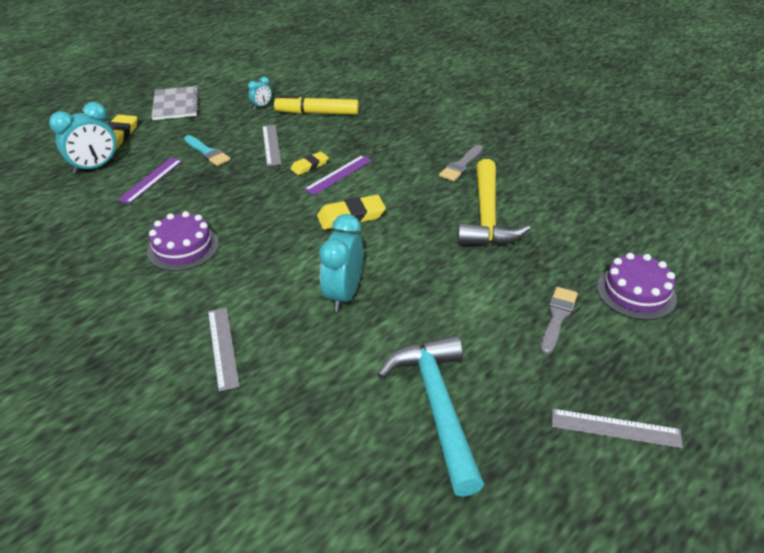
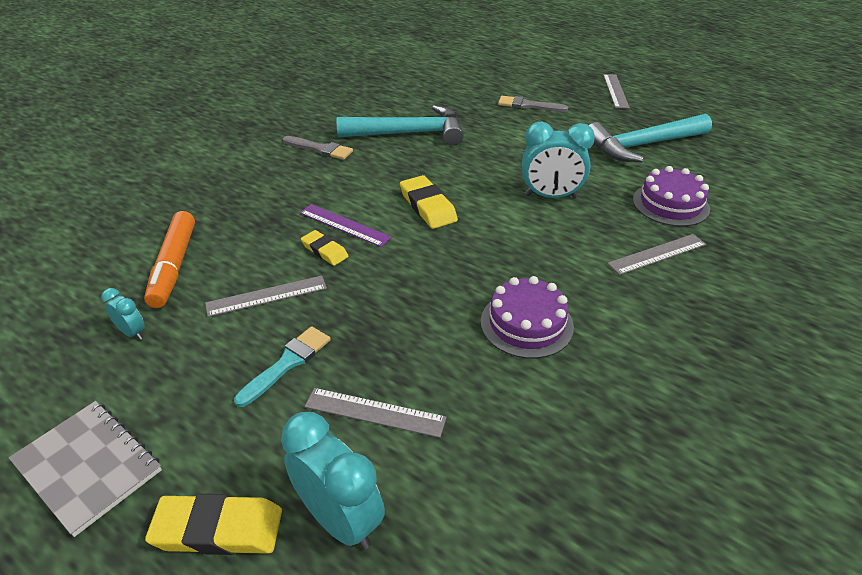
camera: 100 degrees left, 0 degrees up
purple ruler [117,158,182,204] -> grey ruler [305,388,446,438]
grey notebook [151,86,199,120] -> grey notebook turned 60 degrees clockwise [9,401,162,537]
yellow marker [274,95,359,115] -> orange marker [144,211,195,308]
yellow hammer [458,159,530,246] -> turquoise hammer [337,105,464,146]
purple cake [597,253,677,320] -> purple cake moved to [633,166,710,227]

